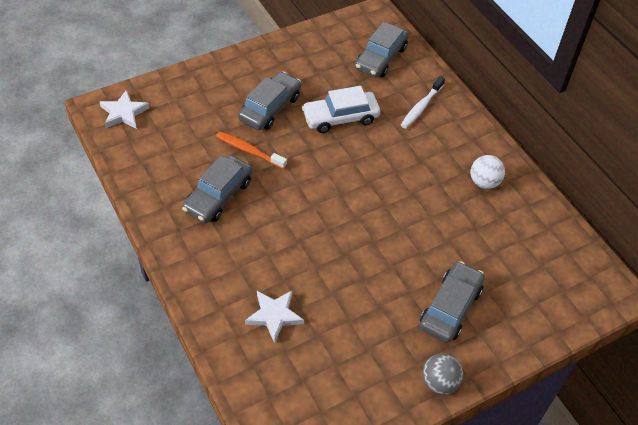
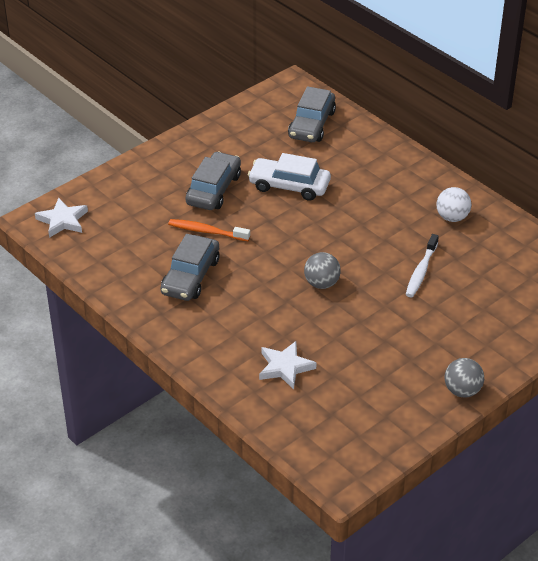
camera: 10 degrees left, 10 degrees down
white car [302,86,380,133] -> white car turned 45 degrees clockwise [248,153,331,201]
white toothbrush [401,76,445,129] -> white toothbrush moved to [406,234,439,297]
grey car [420,261,485,343] -> none
none -> grey ball [304,252,341,289]

